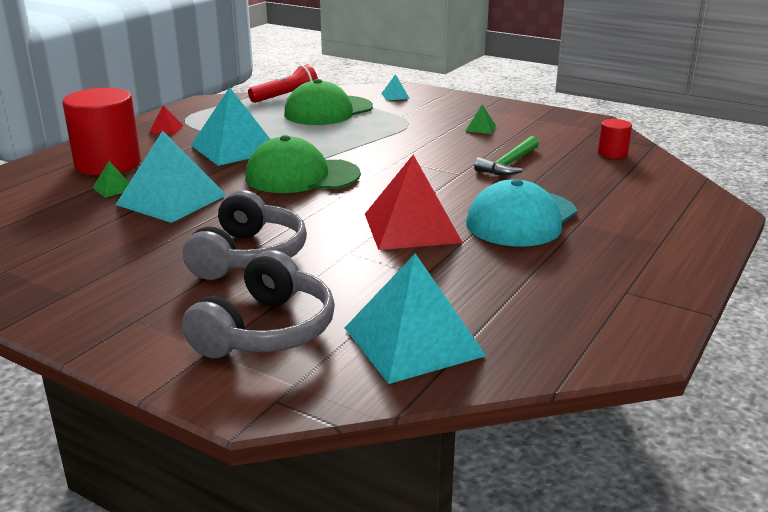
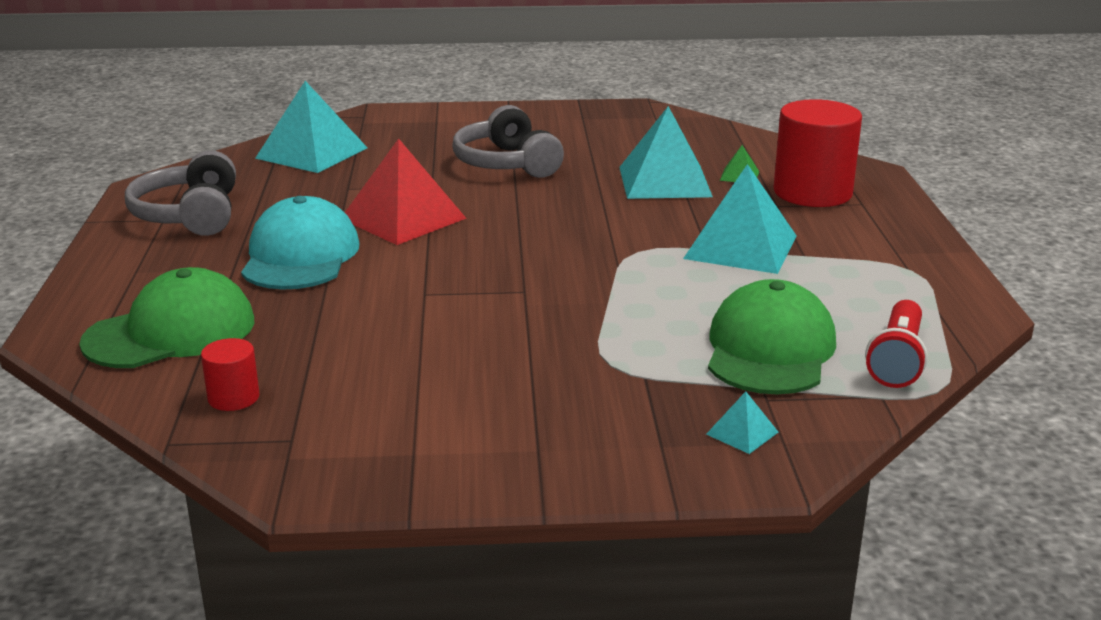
camera: 145 degrees right, 0 degrees up
red pyramid [149,105,183,134] -> none
grey headphones [182,250,335,358] -> grey headphones moved to [125,150,236,236]
green cap [245,135,361,193] -> green cap moved to [79,267,254,368]
green pyramid [465,105,496,134] -> none
green hammer [474,136,539,175] -> none

